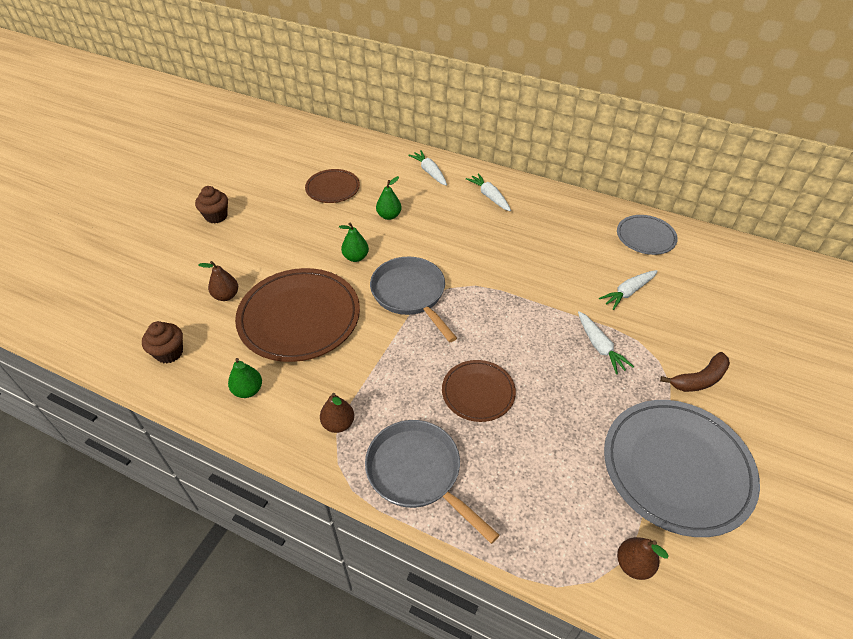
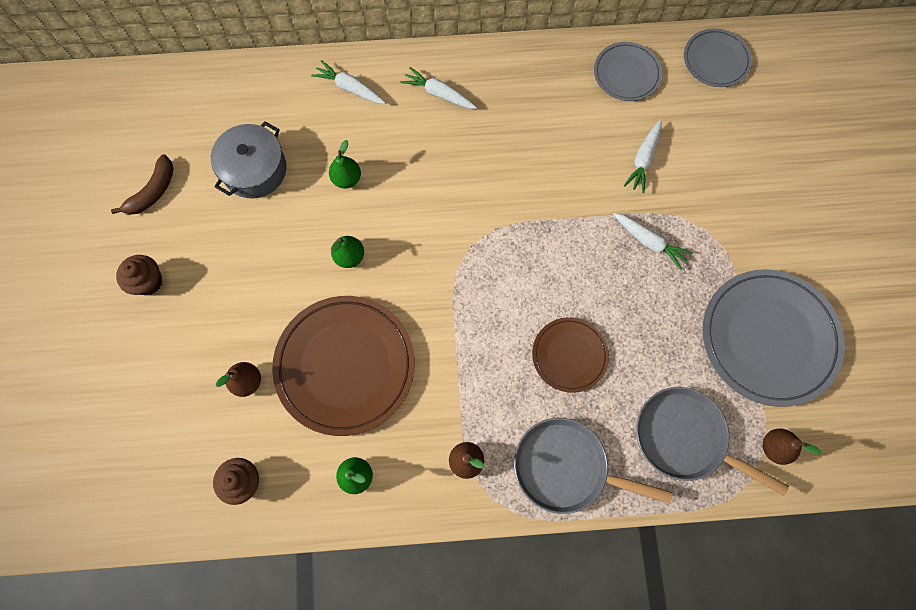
camera: 30 degrees left, 25 degrees up
brown plate [305,169,360,203] -> grey pot [211,121,287,198]
grey pan [370,257,457,342] -> grey pan moved to [636,387,789,496]
brown banana [660,352,730,392] -> brown banana moved to [111,154,174,215]
none -> grey plate [684,28,752,87]

